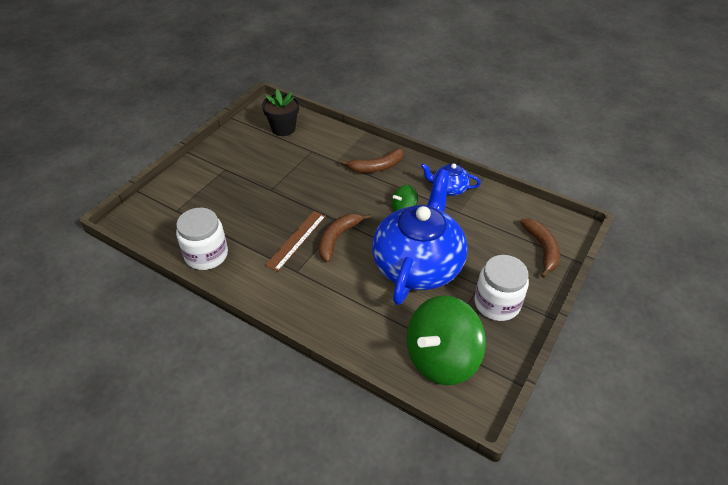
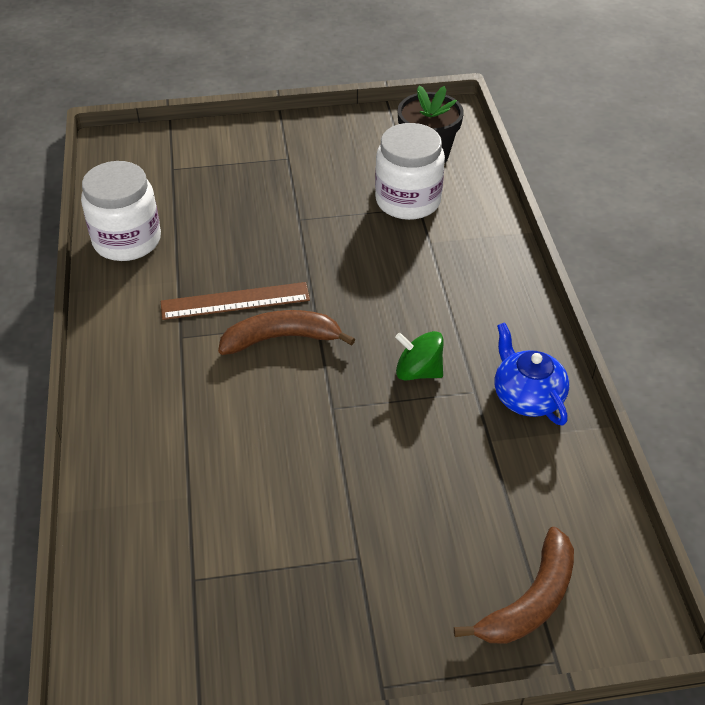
camera: 50 degrees right, 0 degrees up
brown banana [339,148,404,173] -> none
blue teapot [372,169,468,305] -> none
green spinning top [406,295,486,385] -> none
white jar [475,255,529,321] -> white jar moved to [375,123,445,220]

